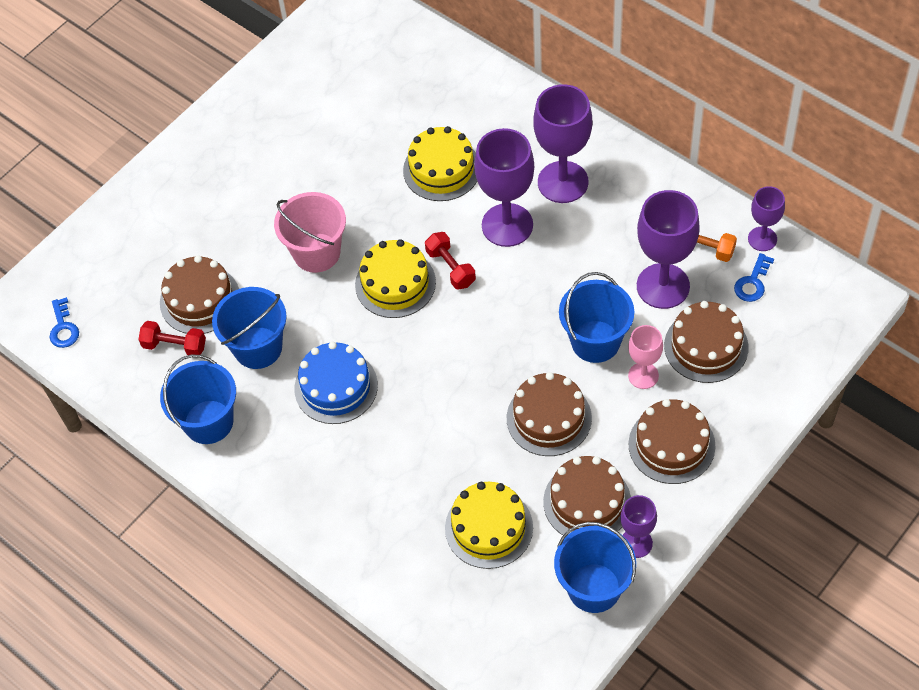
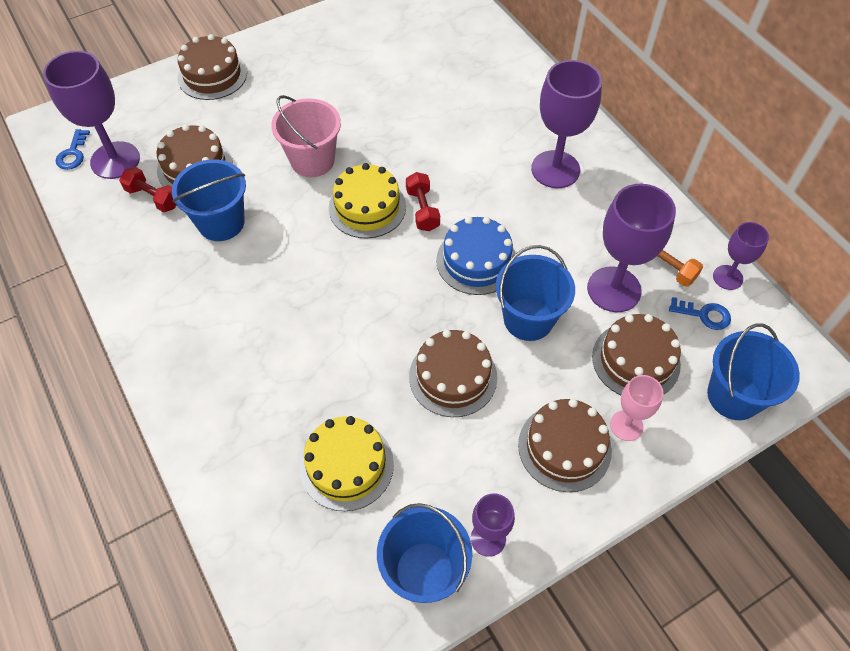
camera: 15 degrees right, 0 degrees up
blue bucket [160,355,236,444] -> blue bucket moved to [707,324,800,420]
blue cake [294,342,378,424] -> blue cake moved to [436,217,517,295]
yellow cake [403,126,477,201] -> none
purple goblet [474,128,534,247] -> purple goblet moved to [43,51,140,179]
brown cake [543,456,631,535] -> brown cake moved to [177,34,247,100]
pink goblet [628,325,663,389] -> pink goblet moved to [610,375,664,441]
blue key [734,253,774,302] -> blue key turned 120 degrees counterclockwise [669,297,731,330]

